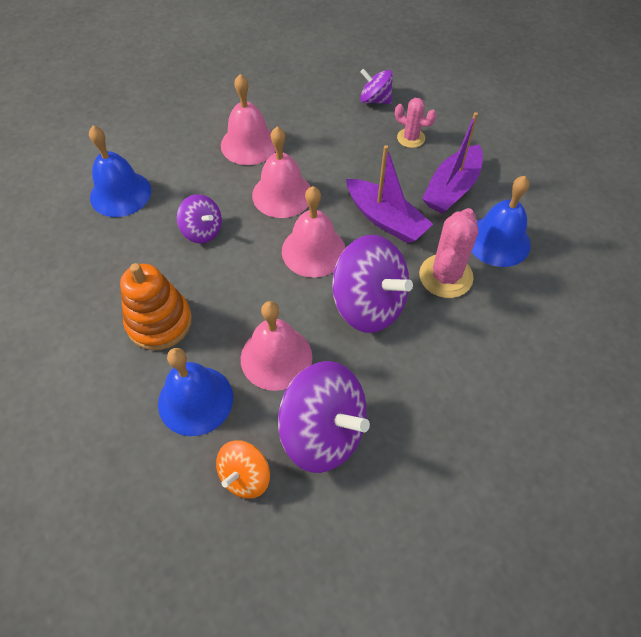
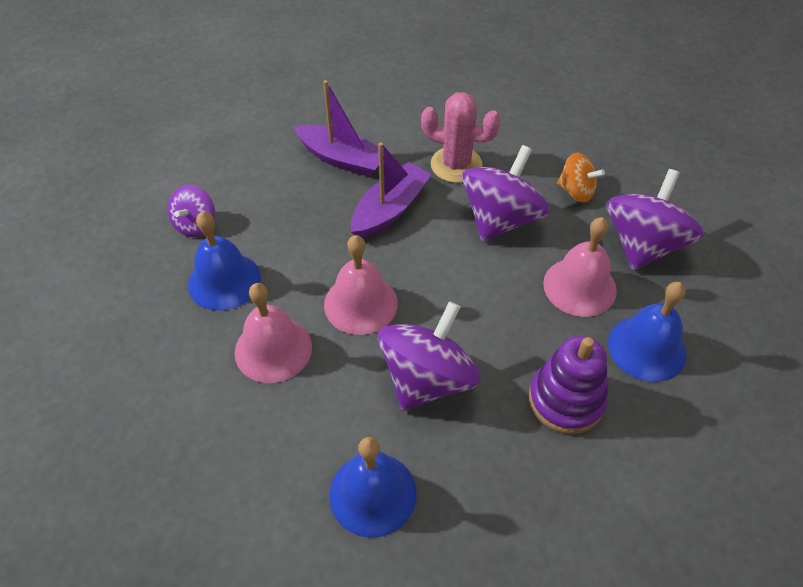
camera: 95 degrees left, 5 degrees down
orange stacking toy [120,263,192,350] -> purple stacking toy [529,336,608,434]
purple spinning top [177,194,222,244] -> purple spinning top [378,301,481,411], size x1.82
orange spinning top [216,440,270,499] -> orange spinning top moved to [557,153,605,203]
pink bell [282,186,346,278] -> none
pink cactus [395,98,436,148] -> none
blue bell [472,176,531,267] -> blue bell moved to [188,211,261,311]

